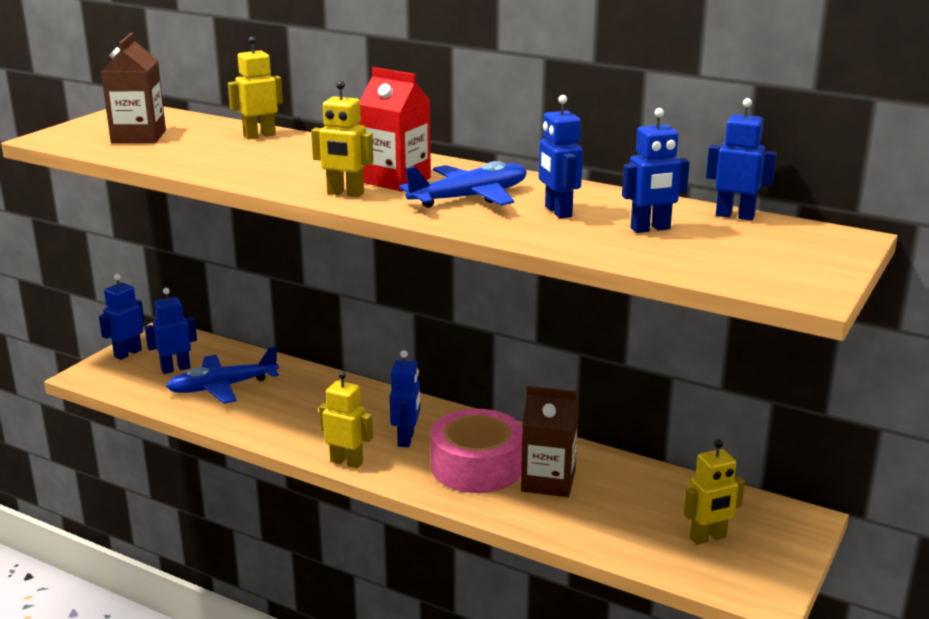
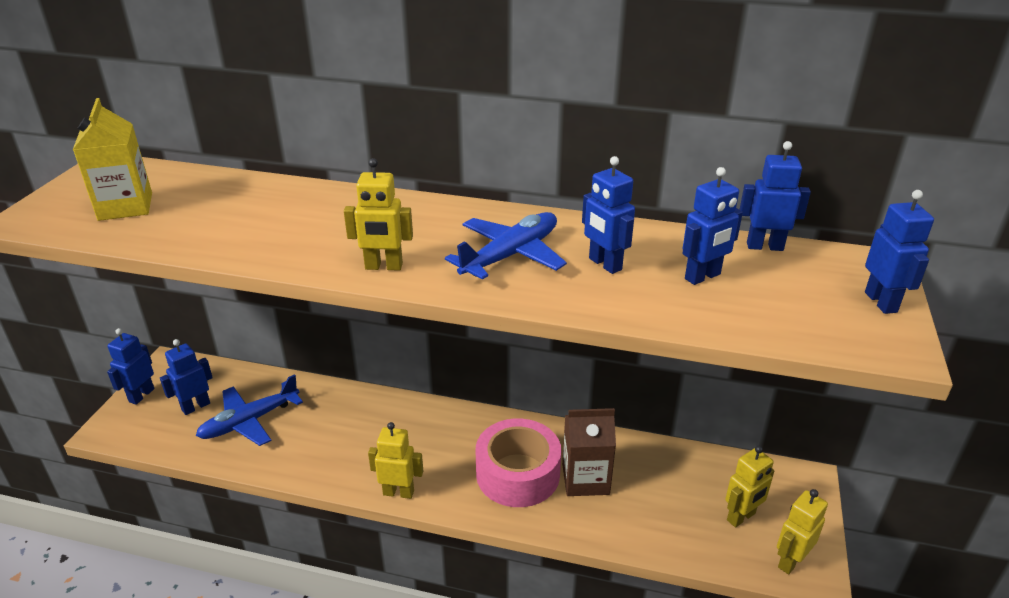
camera: 15 degrees left, 10 degrees up
brown carton [100,33,166,144] -> yellow carton [73,98,152,221]
yellow robot [228,37,283,139] -> yellow robot moved to [777,489,828,574]
red carton [359,67,431,192] -> none
blue robot [390,350,420,447] -> blue robot moved to [865,190,934,314]

